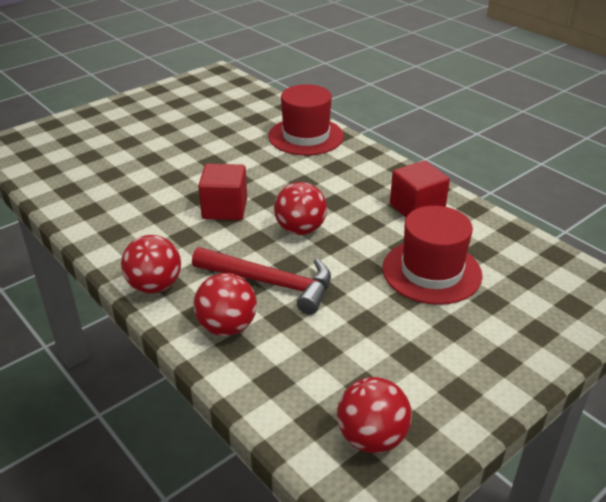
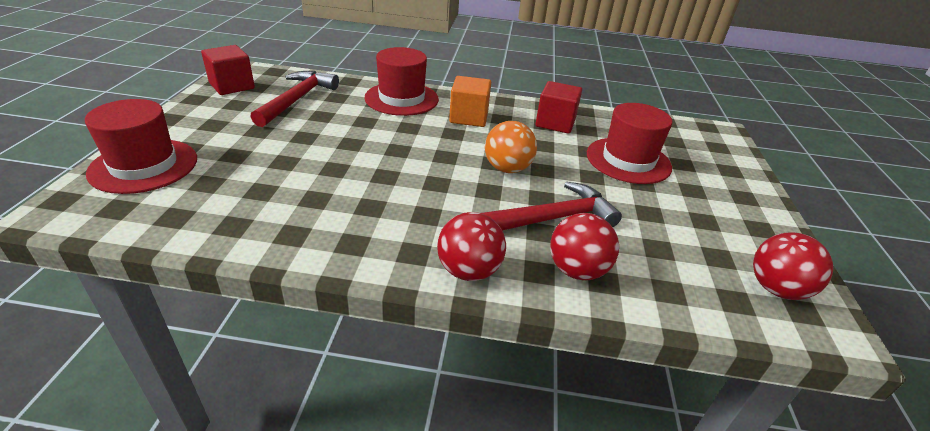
camera: 45 degrees left, 0 degrees up
red cube [198,164,247,220] -> red cube moved to [201,45,255,95]
red ball [274,182,327,235] -> orange ball [485,121,537,173]
none -> red hat [85,99,197,194]
none -> red hammer [251,71,339,127]
none -> orange cube [449,76,491,127]

